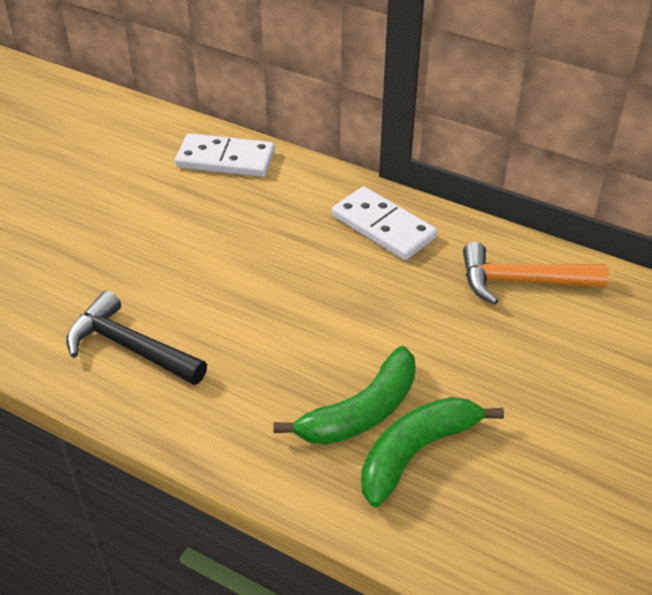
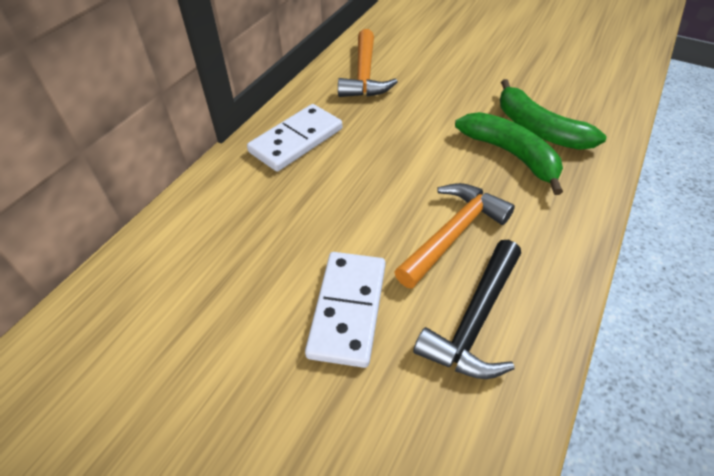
camera: 90 degrees left, 5 degrees up
white domino [175,133,275,177] -> white domino moved to [305,252,385,368]
none -> orange hammer [394,183,515,289]

